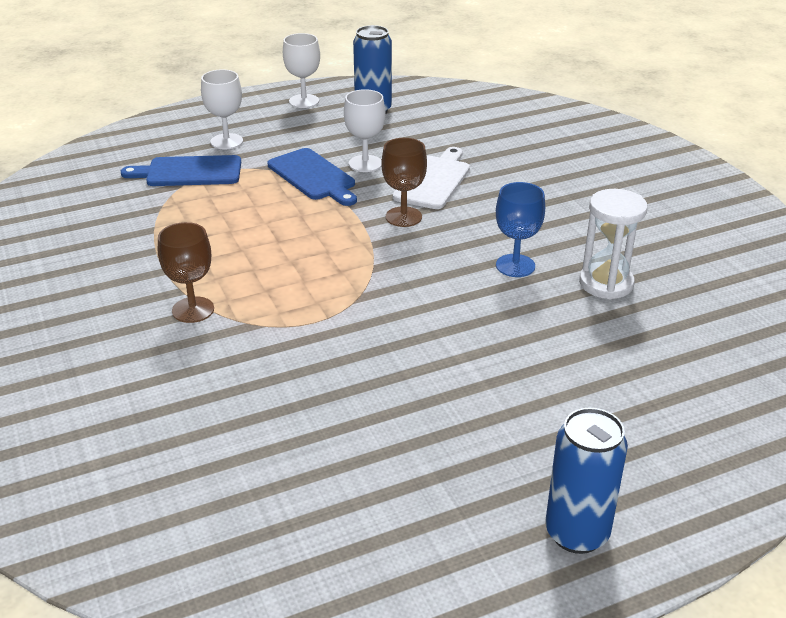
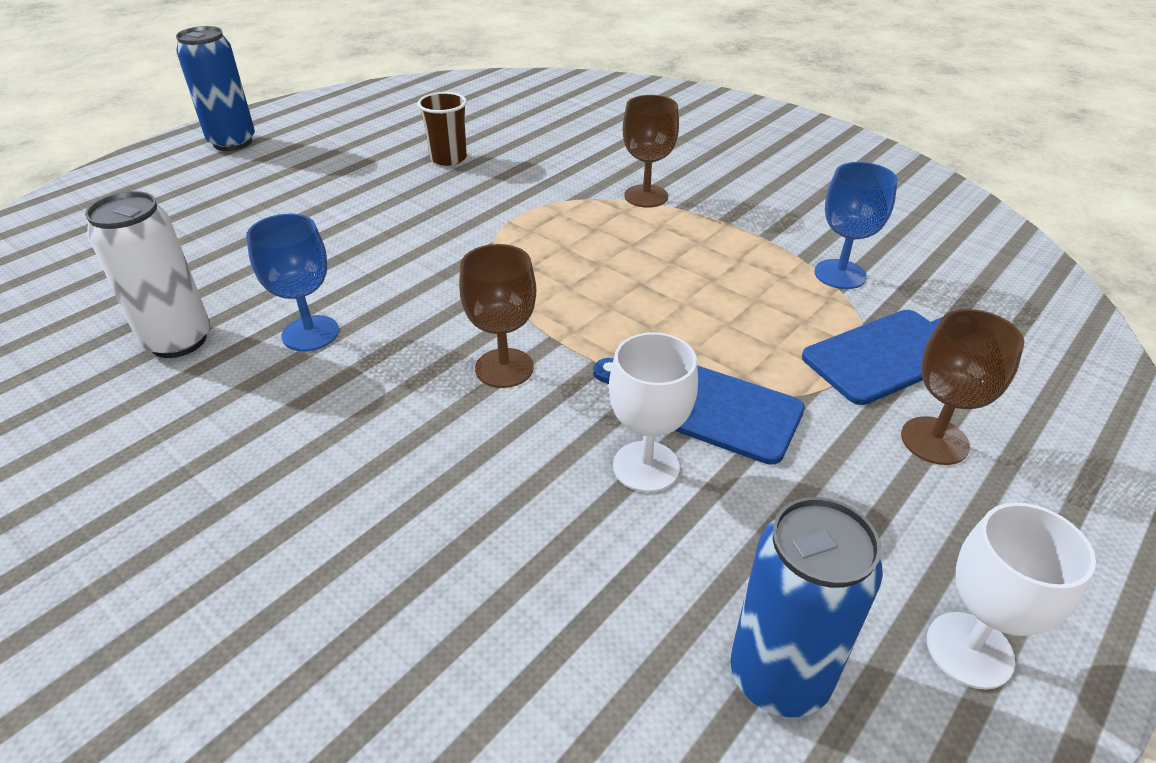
camera: 155 degrees right, 5 degrees up
white goblet [201,69,243,149] -> brown goblet [901,309,1025,465]
white cutting board [393,147,470,209] -> none
white hourglass [579,189,648,299] -> white can [85,191,210,358]
none -> brown cup [418,92,467,166]
none -> blue goblet [814,162,898,289]

